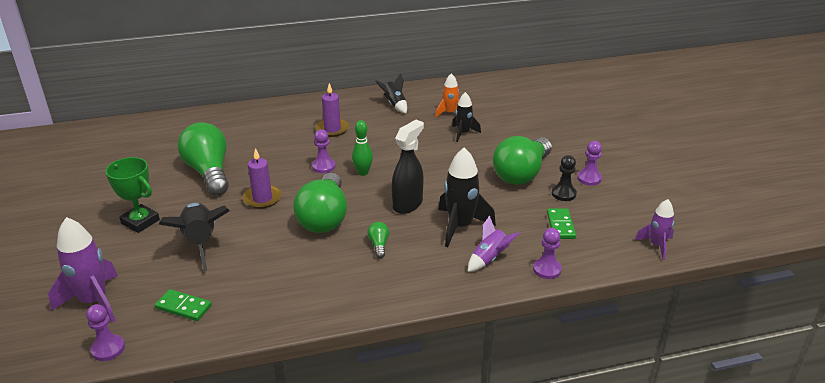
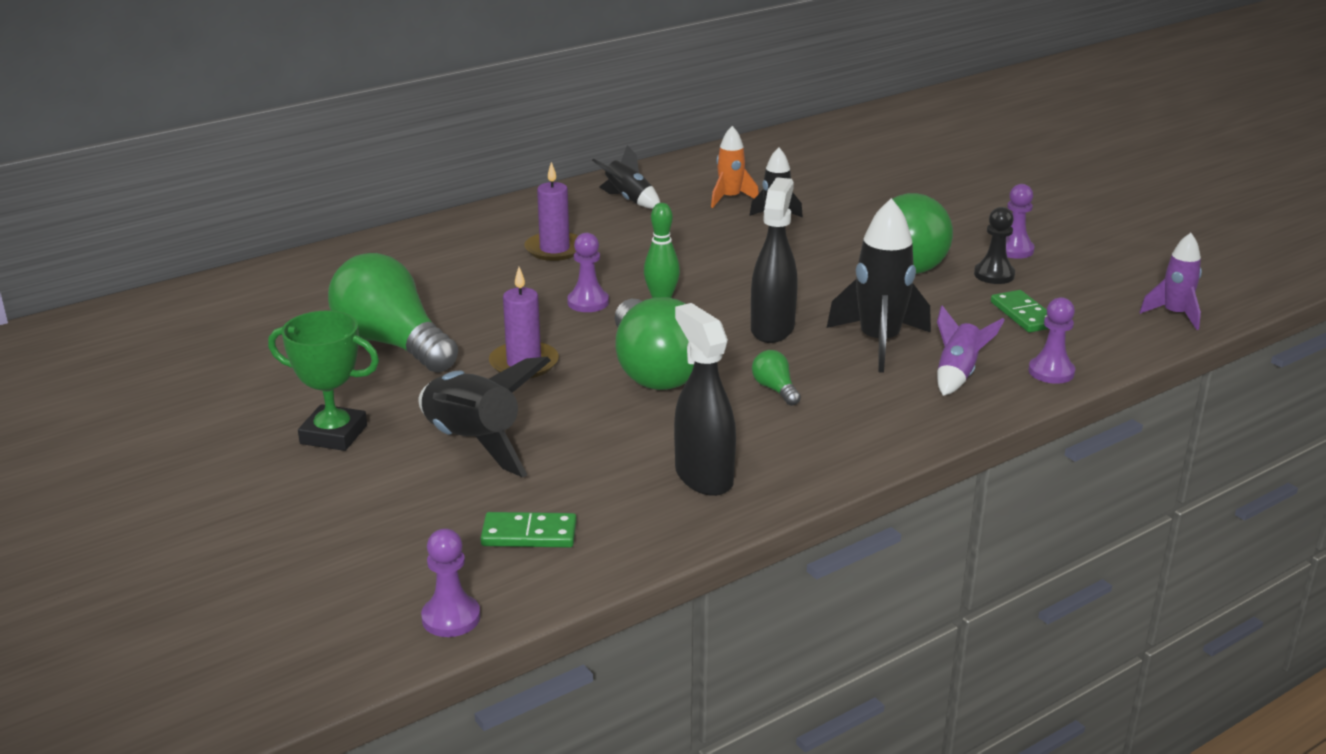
camera: 20 degrees left, 5 degrees down
purple rocket [48,217,118,323] -> none
none -> black spray bottle [674,303,736,496]

